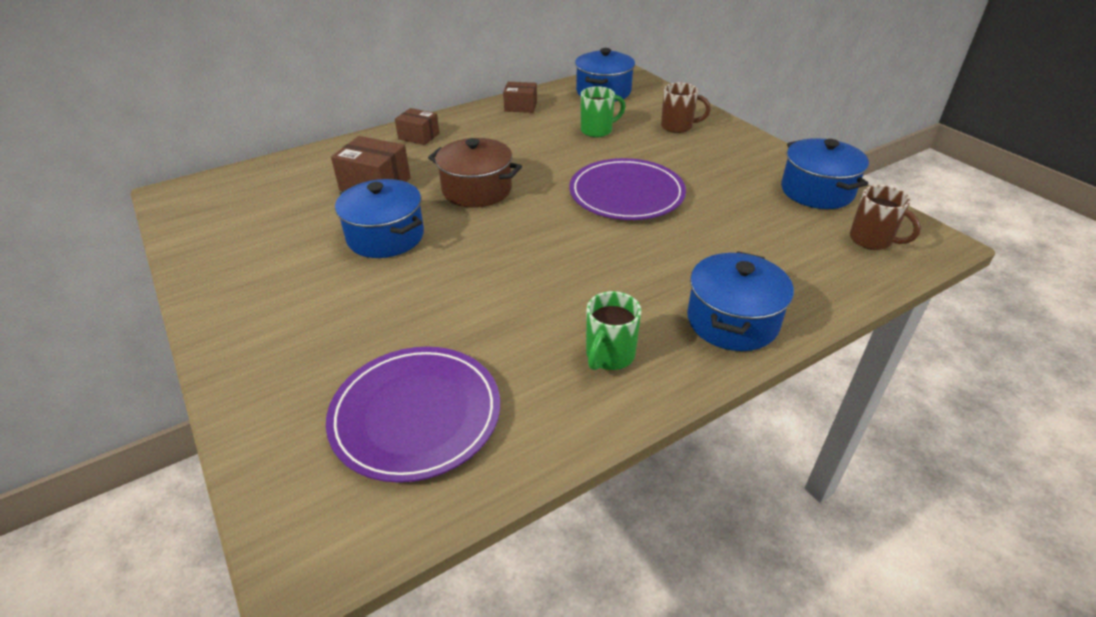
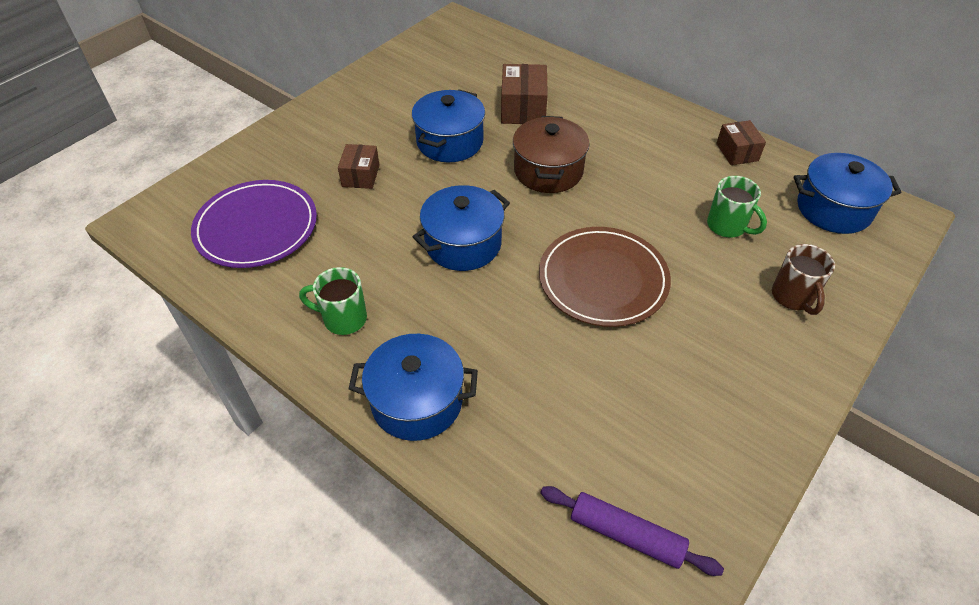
camera: 70 degrees right, 10 degrees up
brown box [395,108,439,145] -> brown box moved to [338,144,380,189]
purple plate [569,158,686,220] -> brown plate [539,227,671,327]
blue pot [781,138,869,209] -> blue pot moved to [413,185,510,271]
brown mug [850,185,921,250] -> purple rolling pin [540,486,724,576]

